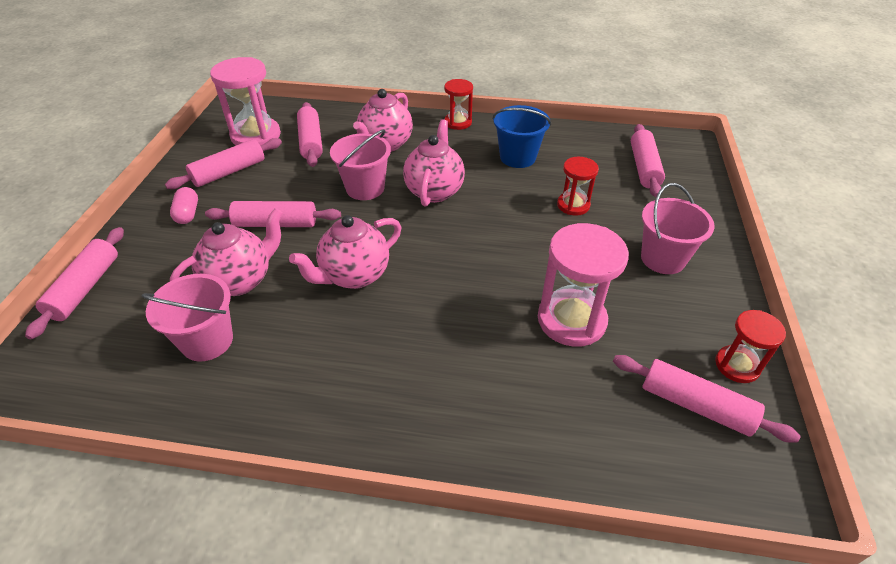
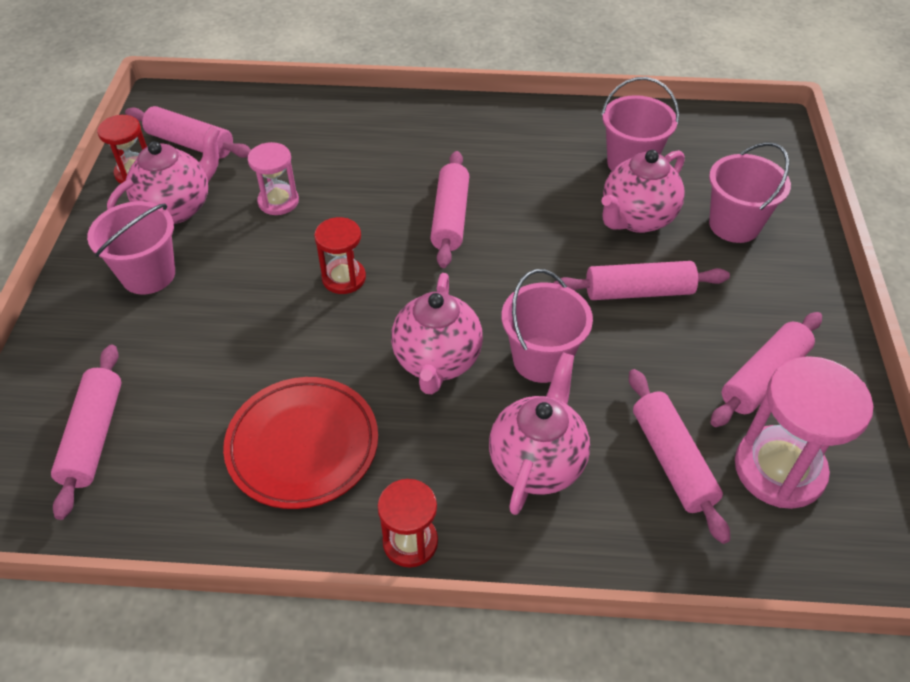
camera: 175 degrees right, 5 degrees up
pink rolling pin [25,227,124,339] -> pink rolling pin moved to [430,151,469,268]
pink capsule [170,187,198,224] -> none
pink teapot [289,215,401,289] -> pink teapot moved to [107,125,220,224]
blue bucket [493,105,551,168] -> red plate [223,377,378,509]
pink hourglass [538,223,629,347] -> pink hourglass [248,142,299,215], size x0.58
red hourglass [557,157,599,216] -> red hourglass moved to [314,217,366,294]
none -> pink bucket [709,142,791,243]

